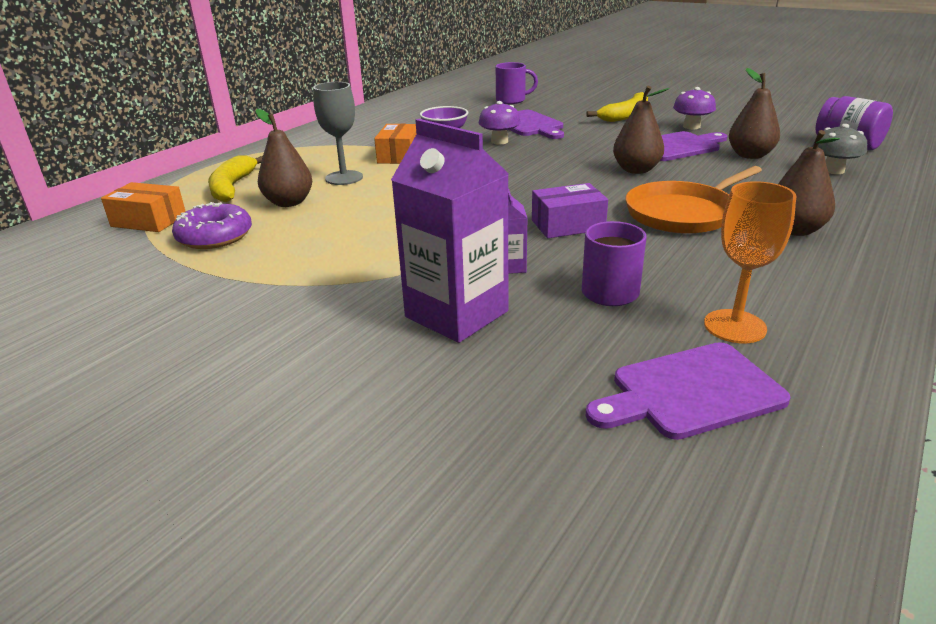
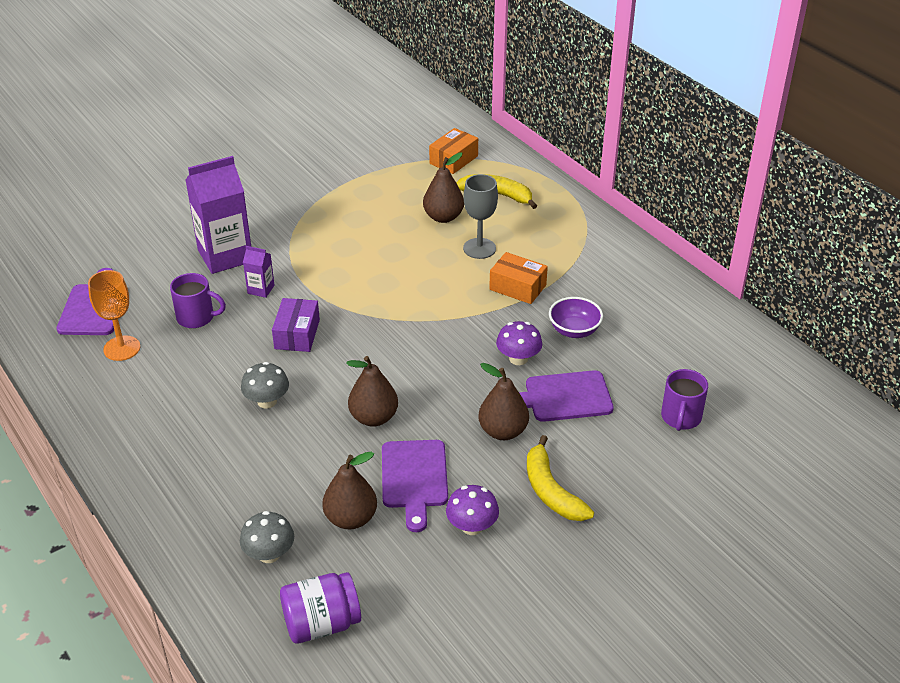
camera: 110 degrees right, 10 degrees up
purple donut [172,202,252,249] -> none
orange pan [626,166,762,234] -> grey mushroom [241,362,289,409]
brown pear [778,130,840,236] -> brown pear moved to [478,363,529,440]

